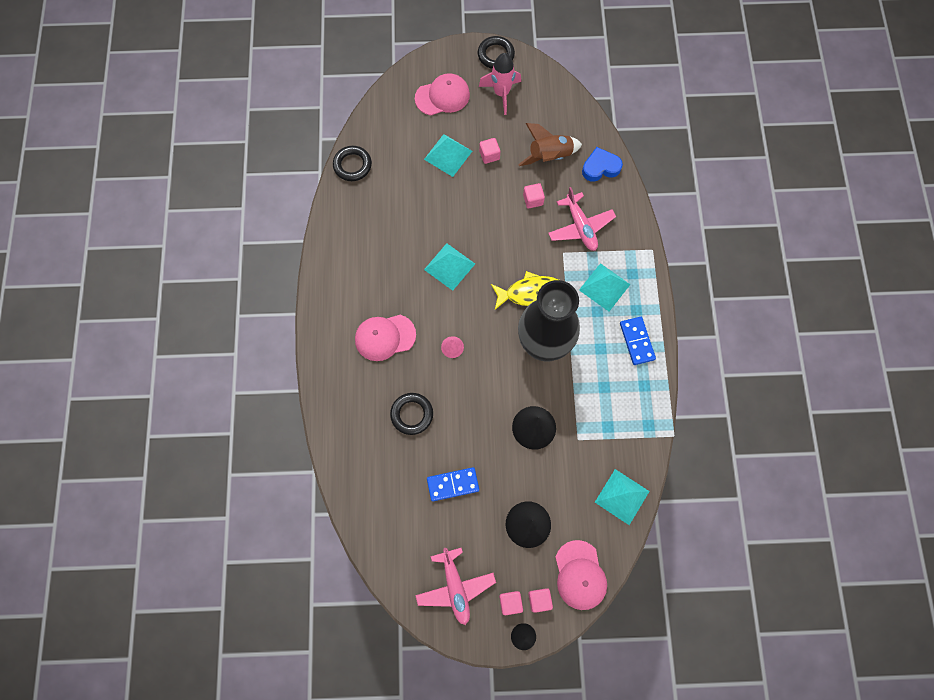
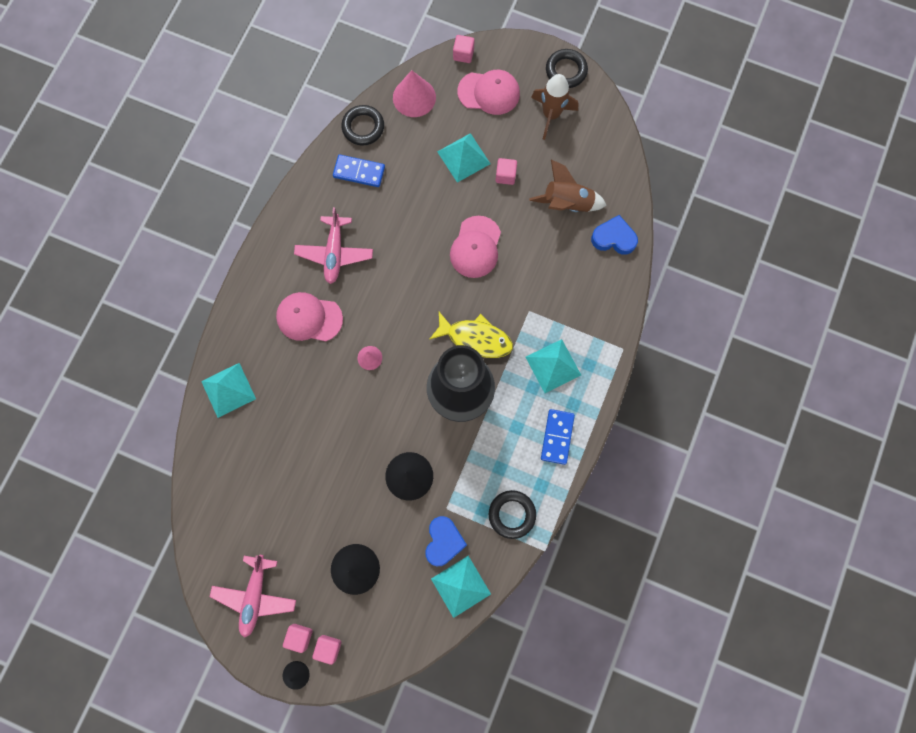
camera: 25 degrees right, 5 degrees up
black ring [390,393,433,435] -> black ring moved to [489,490,536,539]
turquoise pyramid [424,243,475,291] -> turquoise pyramid moved to [201,363,256,418]
blue domino [427,467,479,501] -> blue domino moved to [333,155,385,187]
pink rocket [479,53,521,115] -> brown rocket [531,74,579,140]
pink cube [523,183,545,208] -> pink cube moved to [453,35,474,63]
pink plane [548,187,616,251] -> pink plane moved to [294,207,373,284]
pink cap [555,540,607,610] -> pink cap moved to [450,216,501,278]
none -> pink cone [393,70,436,117]
none -> blue heart [425,516,467,566]

